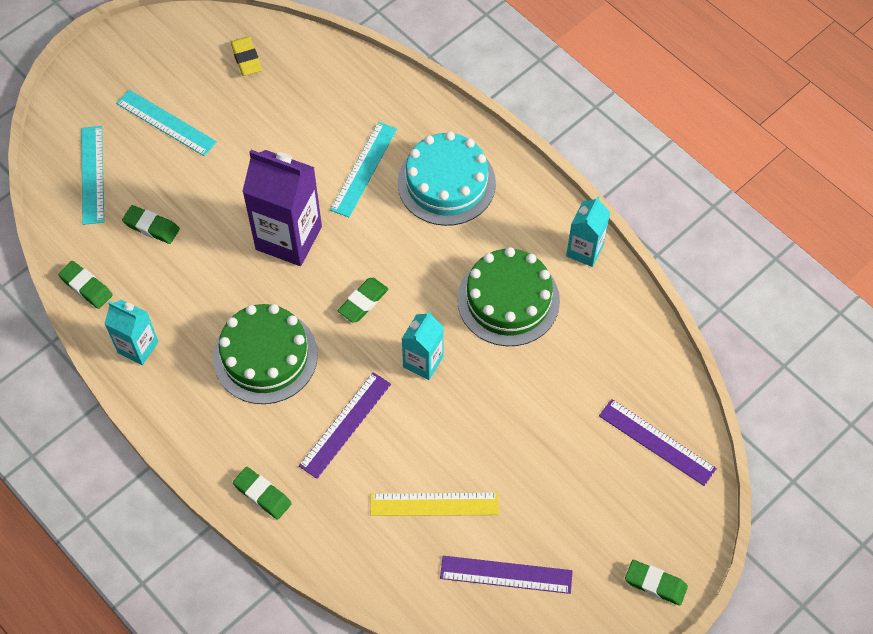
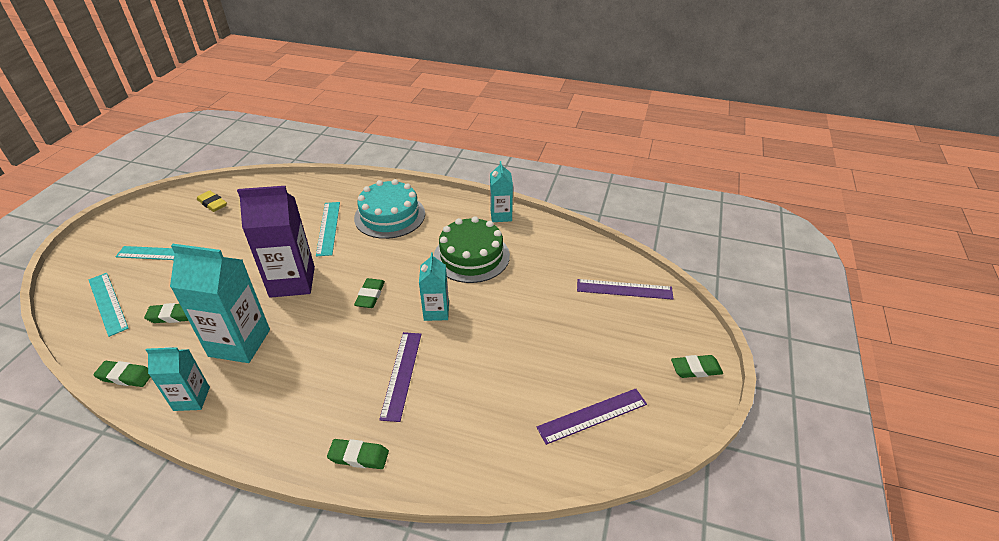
camera: 30 degrees left, 20 degrees down
green cake [213,304,318,404] -> none
yellow ruler [370,492,499,516] -> none
none -> turquoise carton [170,244,270,363]

